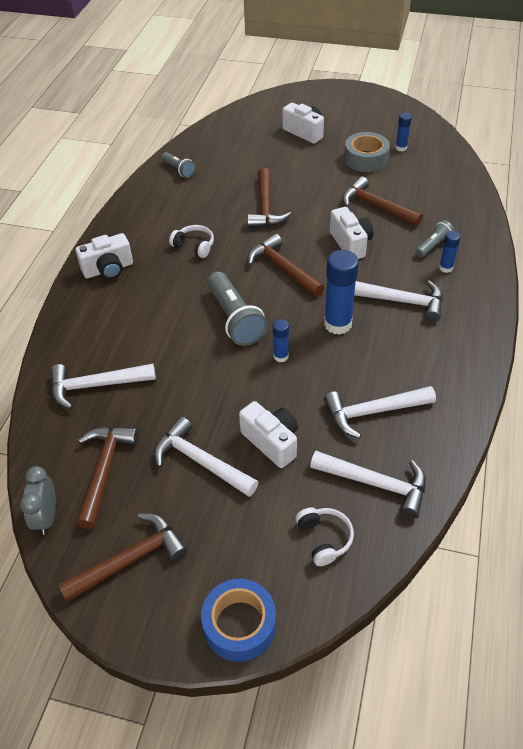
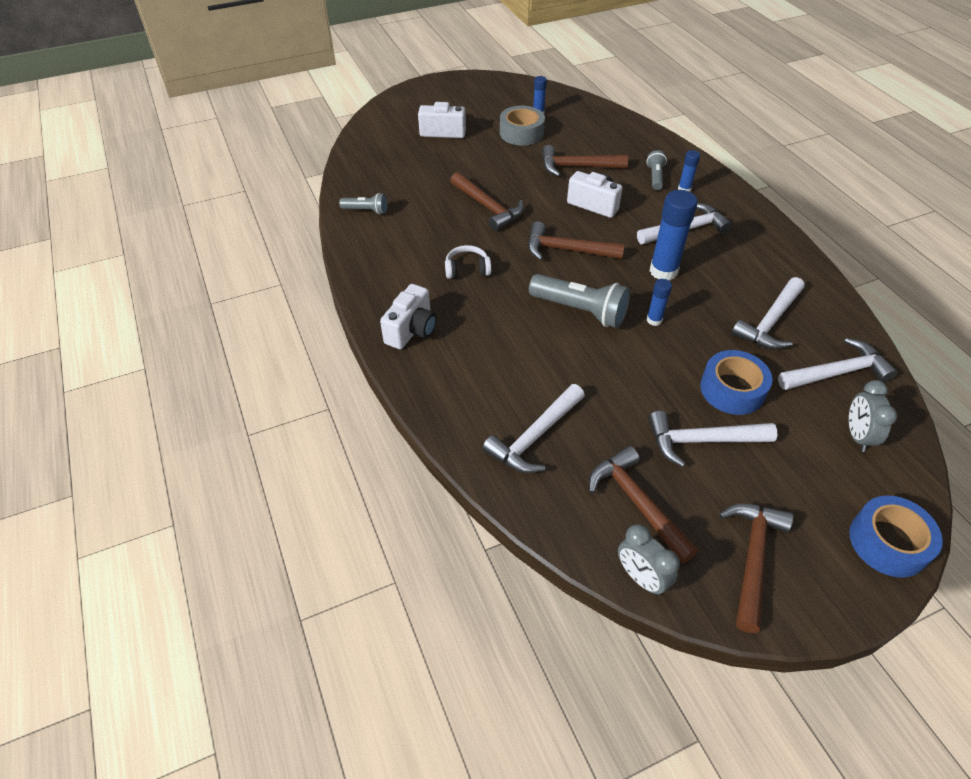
camera: 40 degrees left, 0 degrees up
white camera [239,401,298,468] -> blue tape [700,350,773,415]
white headphones [296,507,354,566] -> grey clock [849,380,897,452]

